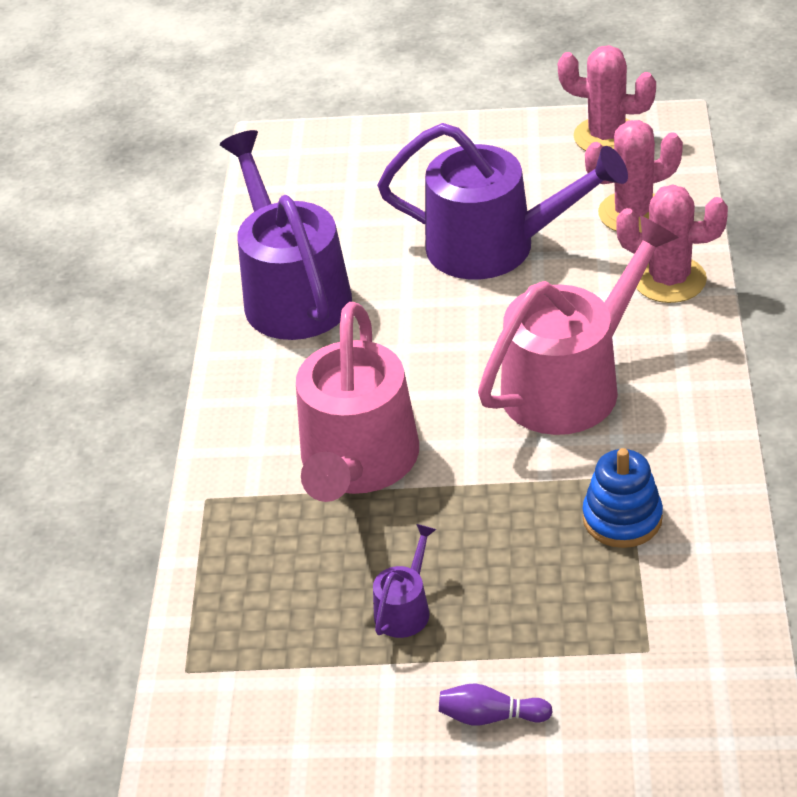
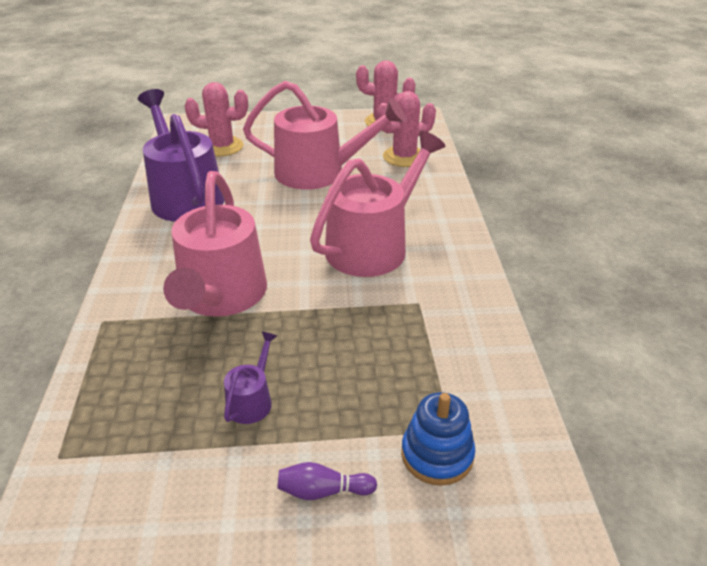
camera: 10 degrees left, 5 degrees down
purple watering can [377,123,628,280] -> pink watering can [243,81,406,190]
blue stacking toy [582,448,663,548] -> blue stacking toy moved to [401,392,475,486]
pink cactus [616,184,728,303] -> pink cactus moved to [184,82,248,156]

